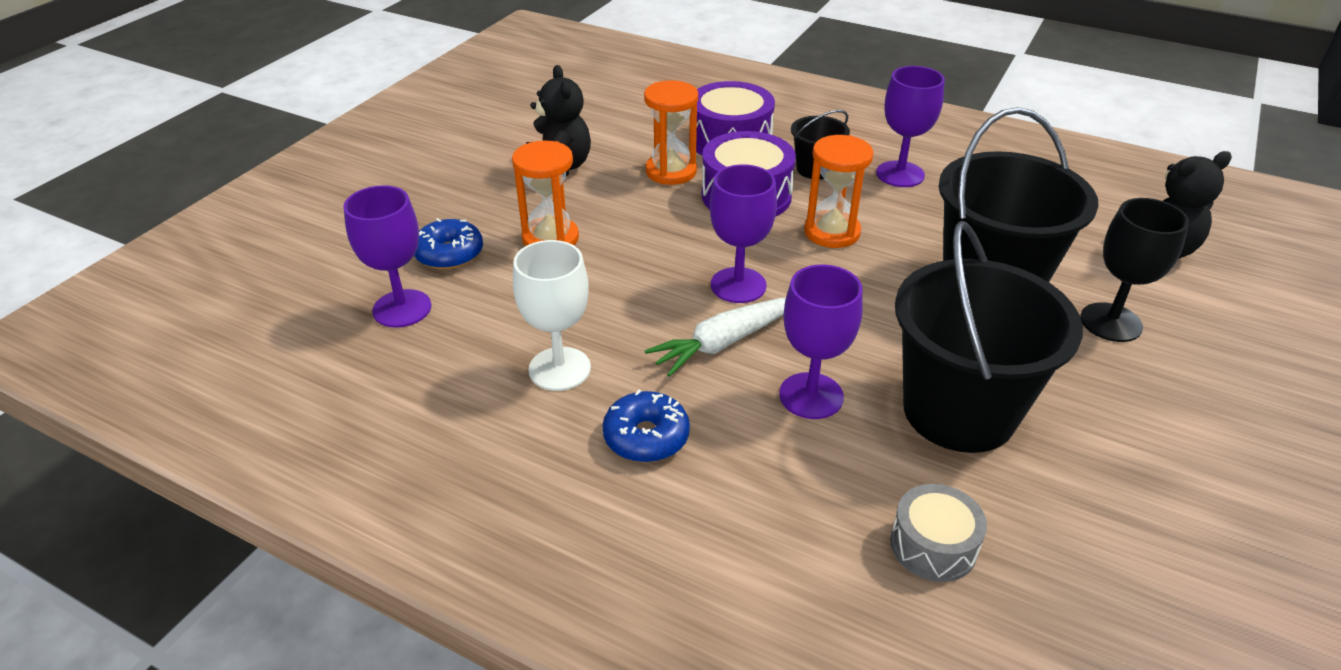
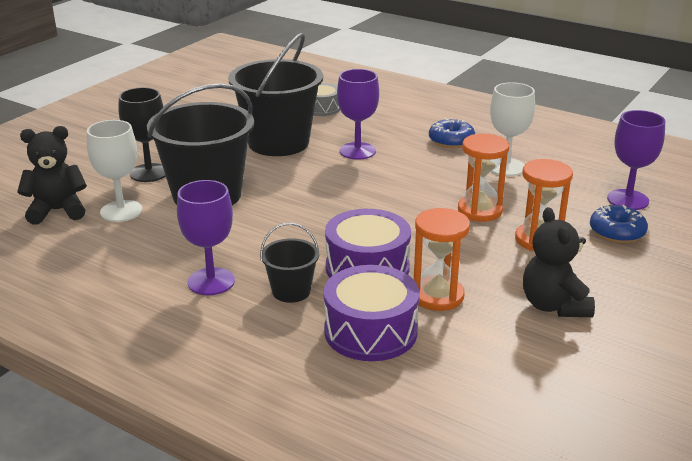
camera: 175 degrees left, 10 degrees down
white carrot [644,297,786,377] -> none
purple goblet [710,164,777,303] -> none
orange hourglass [804,135,874,248] -> orange hourglass moved to [458,134,509,222]
none -> white goblet [87,120,142,222]

